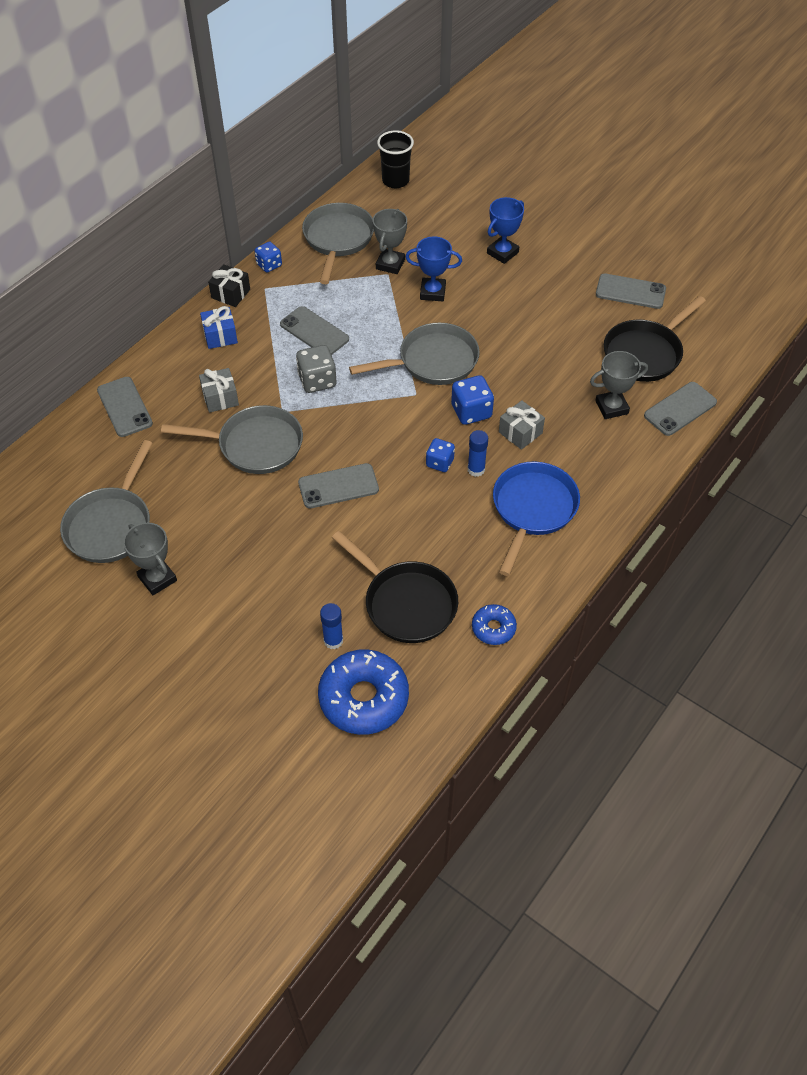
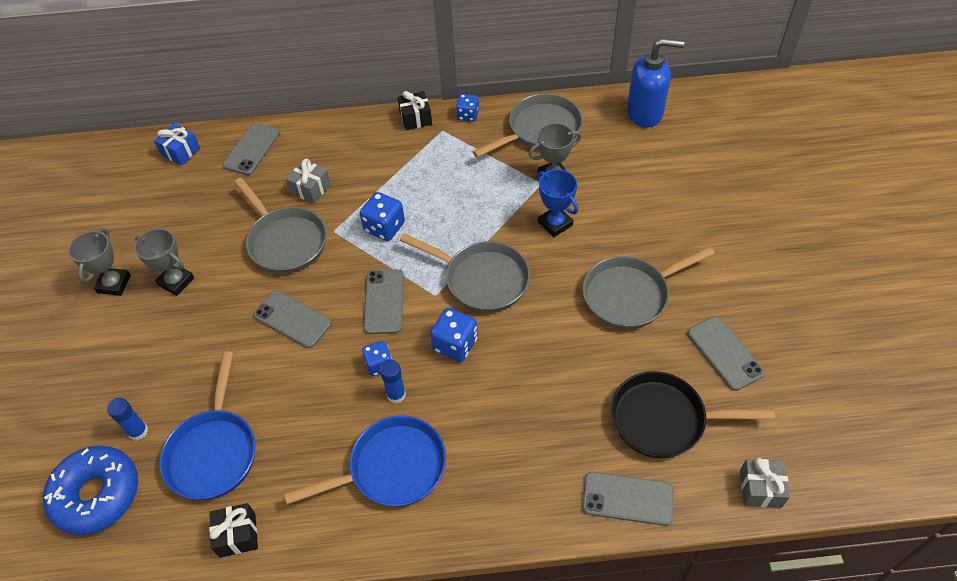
camera: 50 degrees right, 0 degrees up
grey pan [60,440,152,563] -> grey pan moved to [583,246,715,329]
blue gift [200,306,238,349] -> blue gift moved to [154,123,200,166]
grey phone [280,306,349,355] -> grey phone moved to [363,269,404,334]
grey dice [296,345,336,393] -> blue dice [360,192,405,241]
black pan [332,531,458,643] -> blue pan [159,352,256,500]
black cup [377,130,414,188] -> blue soap dispenser [627,38,684,128]
blue donut [472,604,517,645] -> black gift [209,503,258,558]
blue trophy [487,197,524,264] -> none
grey gift [499,400,545,450] -> grey gift moved to [740,458,790,508]
grey trophy [590,351,648,419] -> grey trophy moved to [134,228,194,296]

